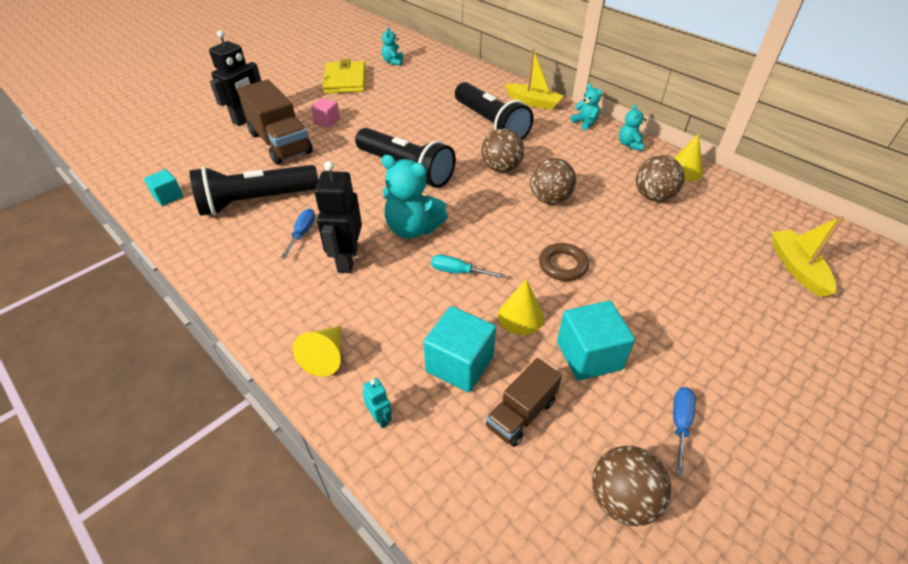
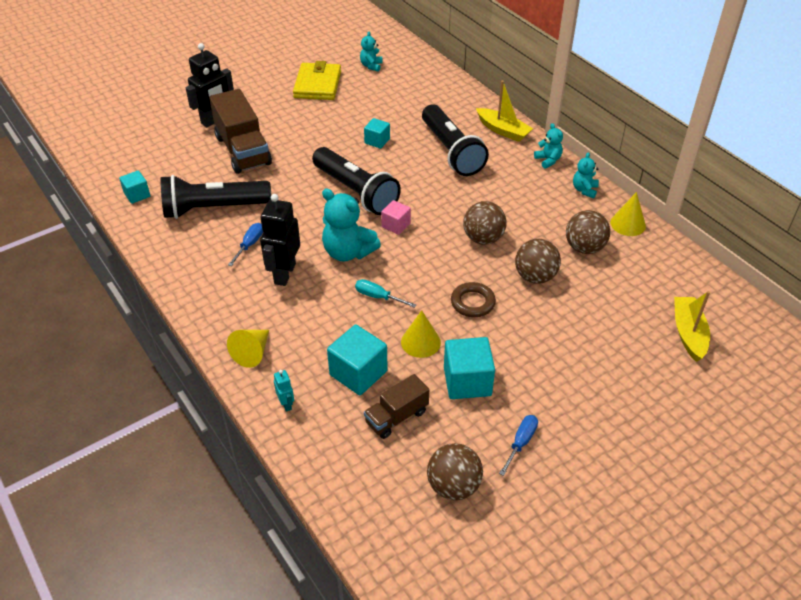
camera: 10 degrees right, 0 degrees up
pink cube [311,98,340,128] -> pink cube moved to [381,200,411,235]
brown ball [481,129,524,173] -> brown ball moved to [515,239,561,284]
none -> turquoise cube [364,118,390,149]

